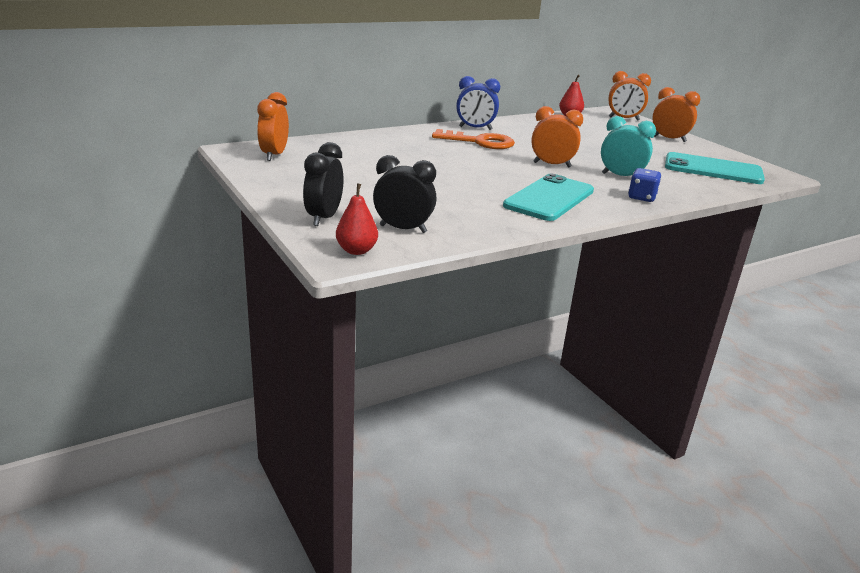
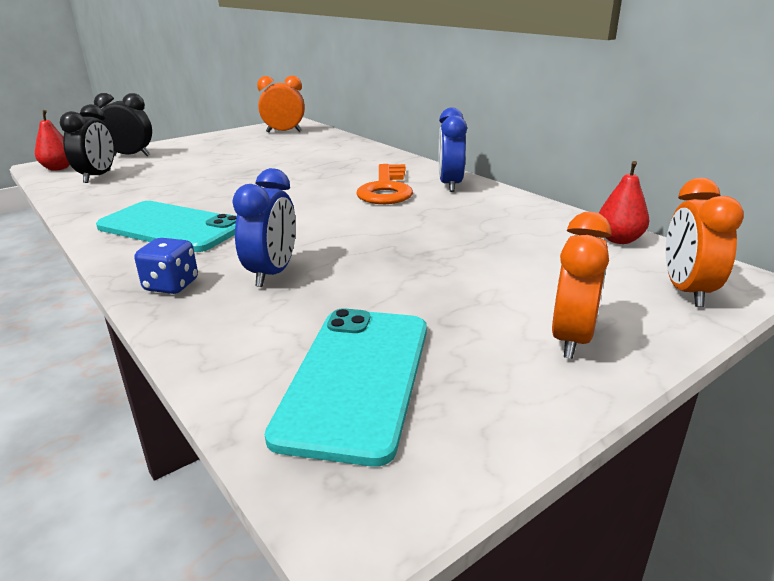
camera: 85 degrees right, 0 degrees up
orange clock [531,106,583,168] -> none
turquoise clock [601,116,656,176] -> blue clock [232,168,296,287]

